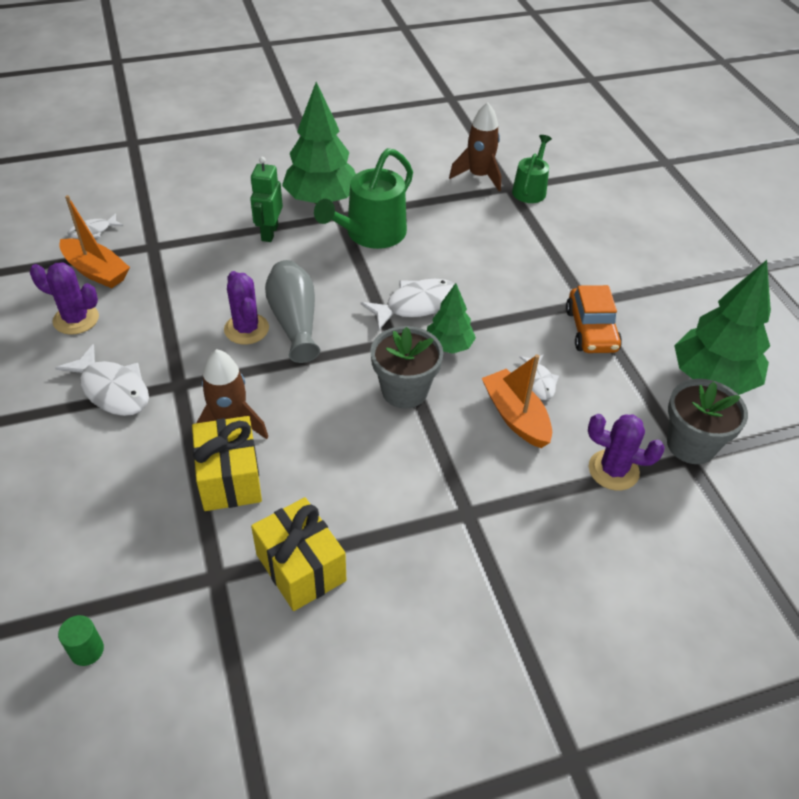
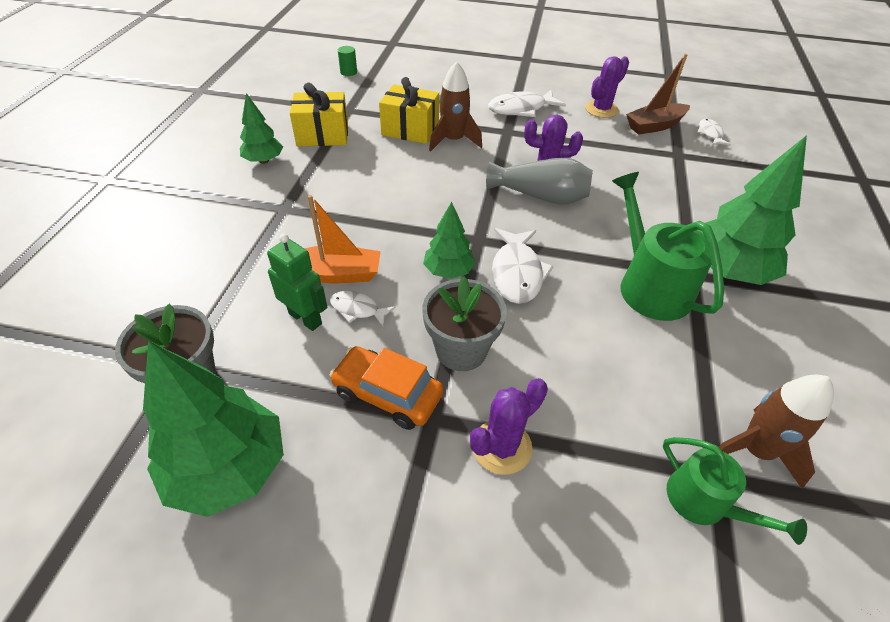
camera: 120 degrees right, 0 degrees up
orange boat [59,195,130,288] -> brown boat [626,54,690,135]
green robot [250,157,283,242] -> green robot moved to [267,234,327,331]
grey flower pot [370,326,443,409] -> grey flower pot moved to [422,276,507,371]
purple cactus [588,414,665,490] -> purple cactus moved to [470,378,548,475]
none -> green tree [240,93,283,164]

